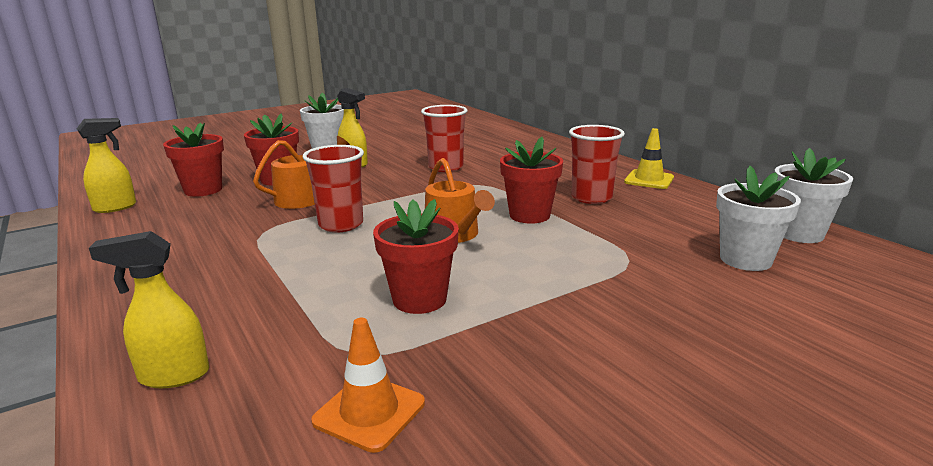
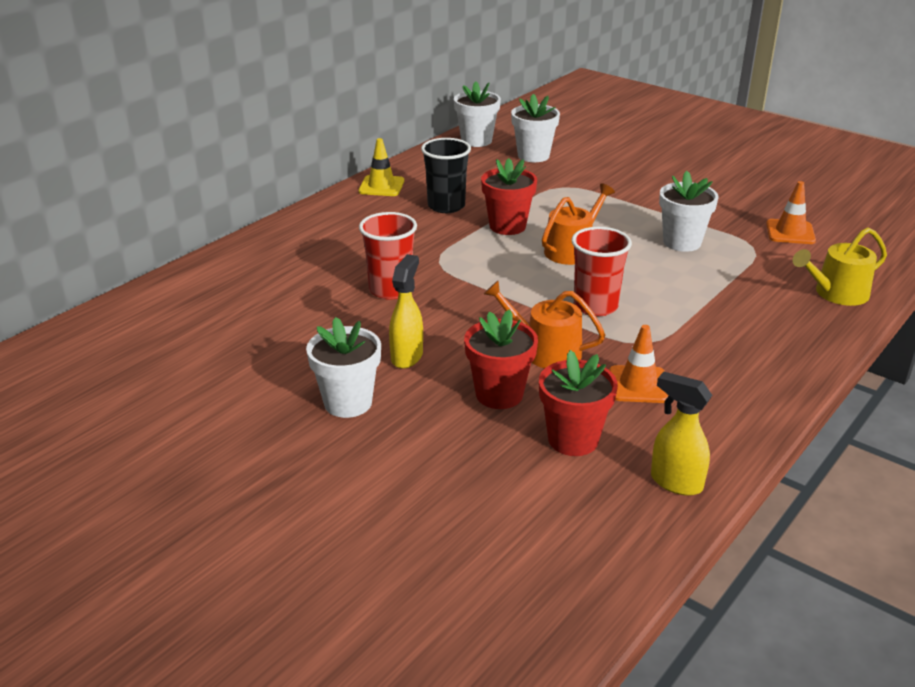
camera: 110 degrees left, 10 degrees up
yellow spray bottle [89,231,209,388] -> yellow watering can [793,227,887,306]
red flower pot [373,199,459,314] -> white flower pot [659,171,718,252]
red cup [569,125,625,204] -> black cup [421,138,471,213]
none -> orange traffic cone [609,325,669,403]

